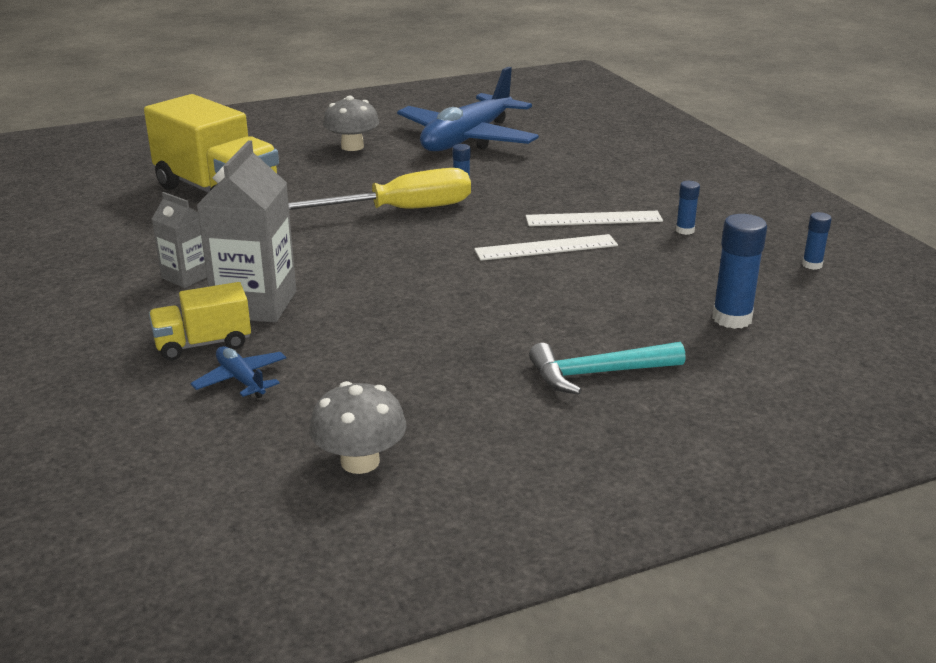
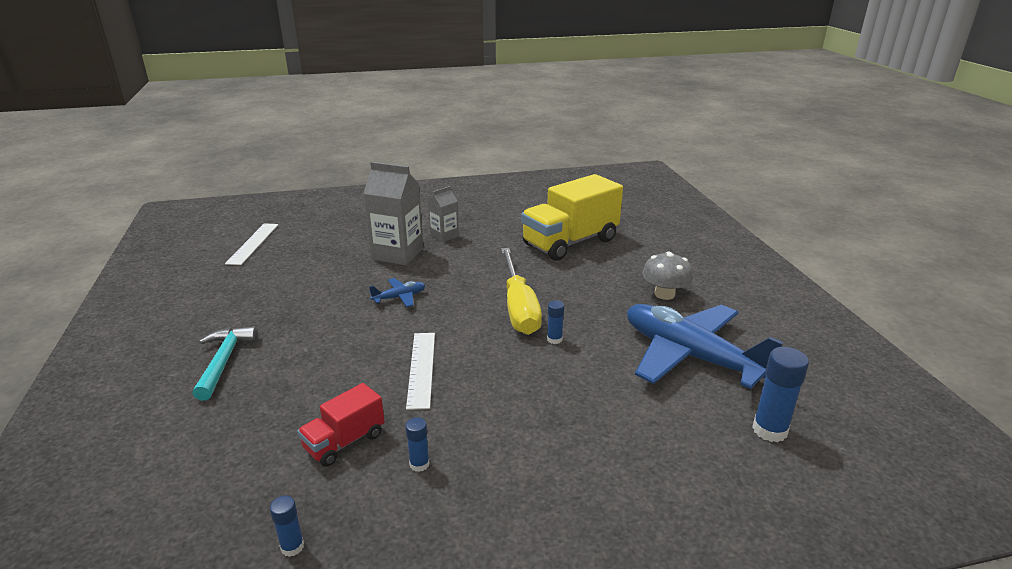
camera: 100 degrees right, 0 degrees up
yellow truck [149,282,251,360] -> none
blue plane [191,346,286,398] -> blue plane moved to [369,278,425,307]
grey mushroom [309,381,406,474] -> none
white ruler [526,211,663,226] -> white ruler moved to [225,223,278,265]
blue glue stick [712,214,767,329] -> blue glue stick moved to [752,347,809,442]
none -> red truck [297,383,385,467]

